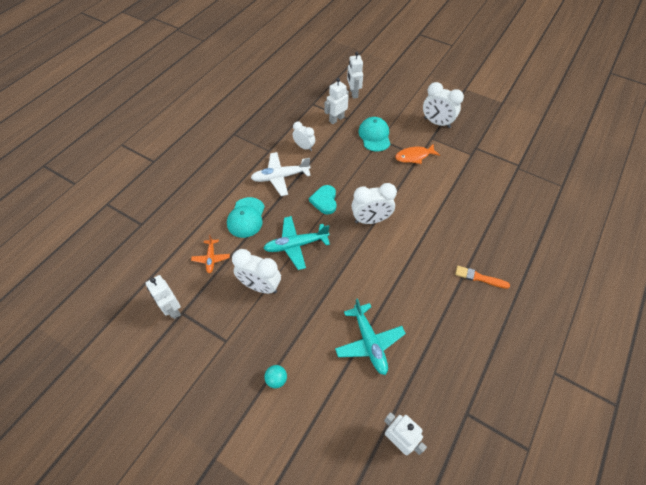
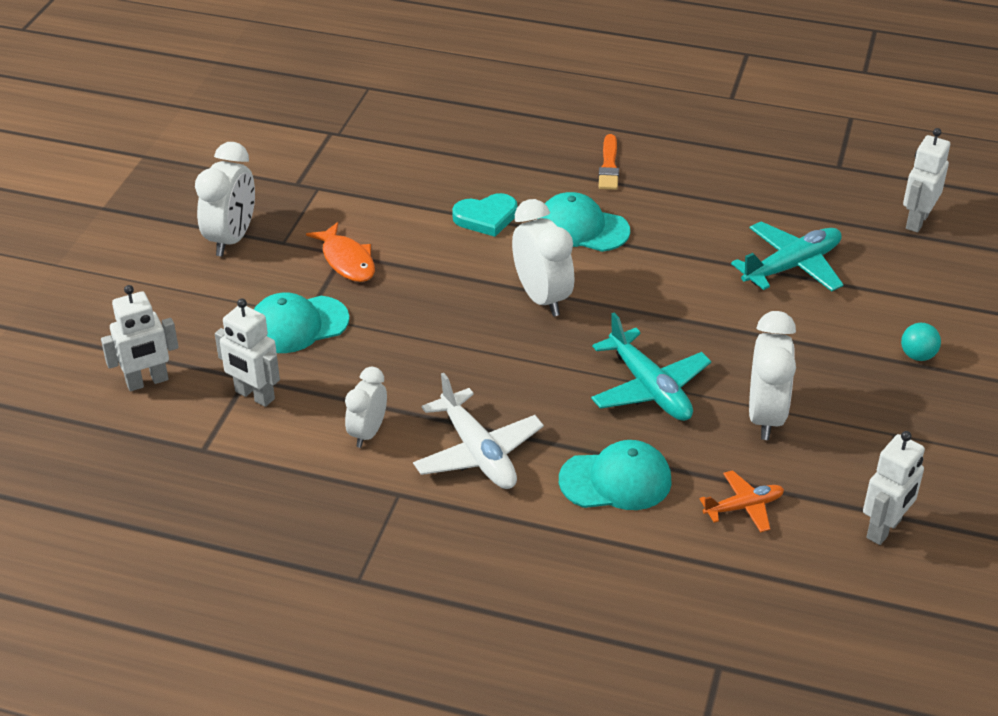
camera: 105 degrees left, 15 degrees down
turquoise heart [309,185,337,215] -> turquoise heart moved to [452,193,517,237]
none -> turquoise cap [538,192,630,252]

